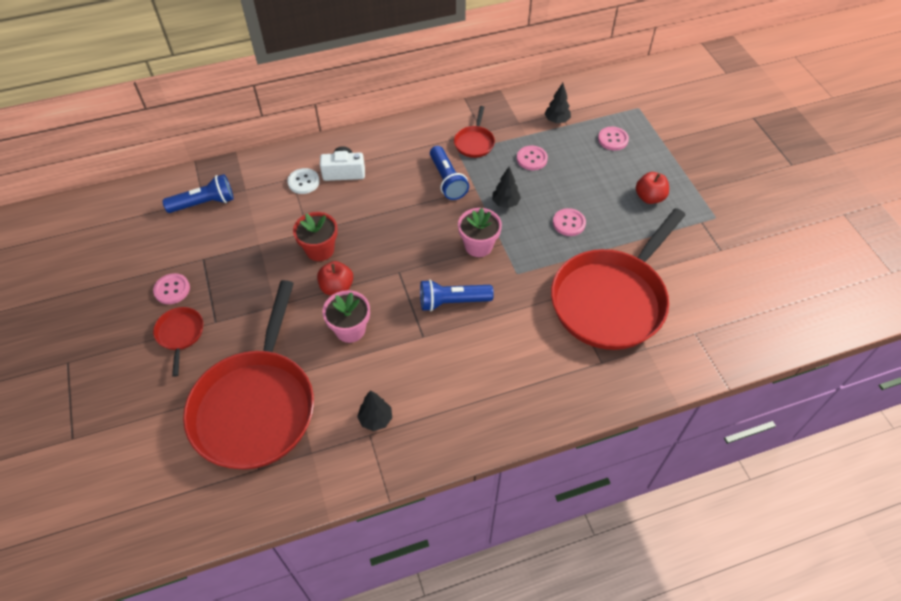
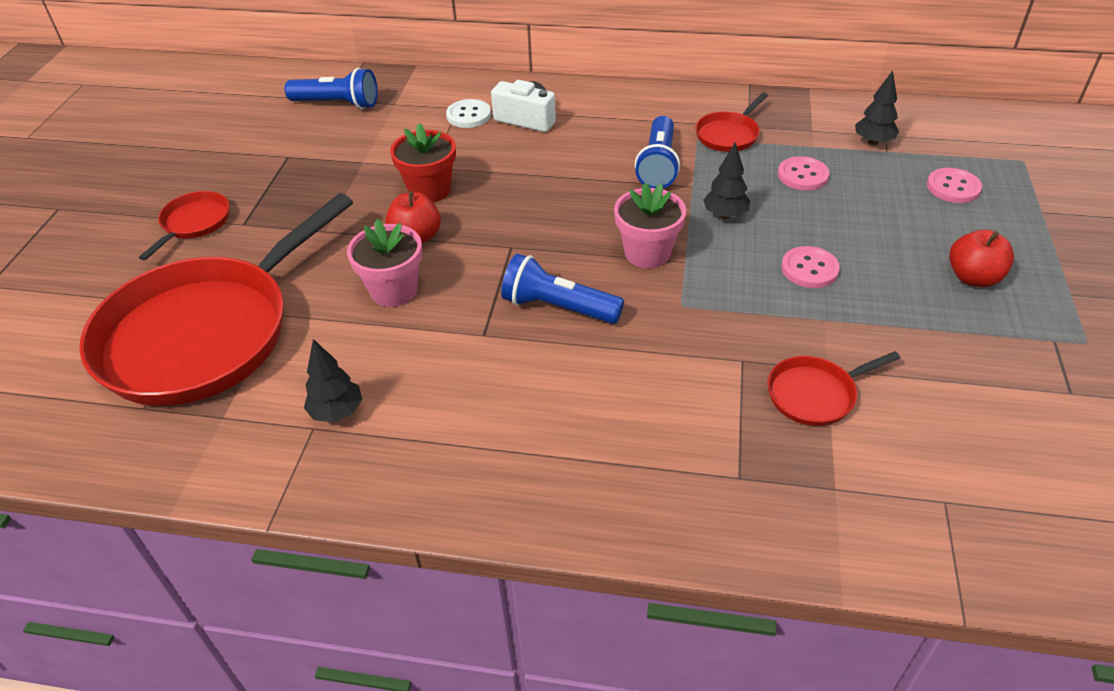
camera: 30 degrees right, 10 degrees down
pink button [153,273,190,304] -> none
red pan [551,208,685,350] -> red pan [767,351,900,426], size x0.41

